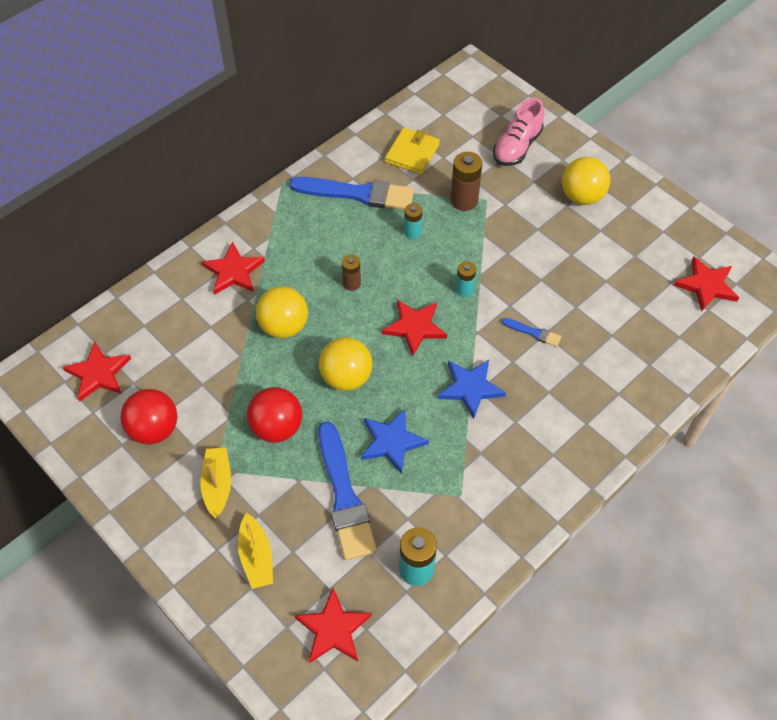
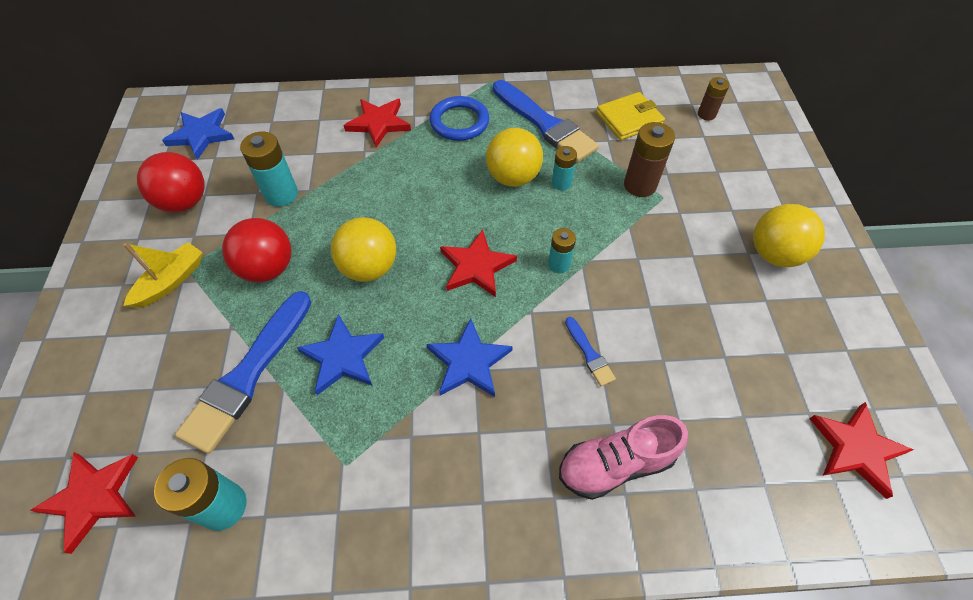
camera: 40 degrees right, 0 degrees up
red star [63,341,131,402] -> blue star [162,108,234,160]
yellow boat [238,513,273,589] -> none
yellow ball [256,286,308,338] -> yellow ball moved to [486,128,543,187]
brown battery [342,255,361,291] -> brown battery moved to [698,77,729,121]
pink shoe [493,98,544,166] -> pink shoe moved to [559,415,688,500]
none -> turquoise battery [240,132,298,207]
none -> blue ring [429,96,489,141]

